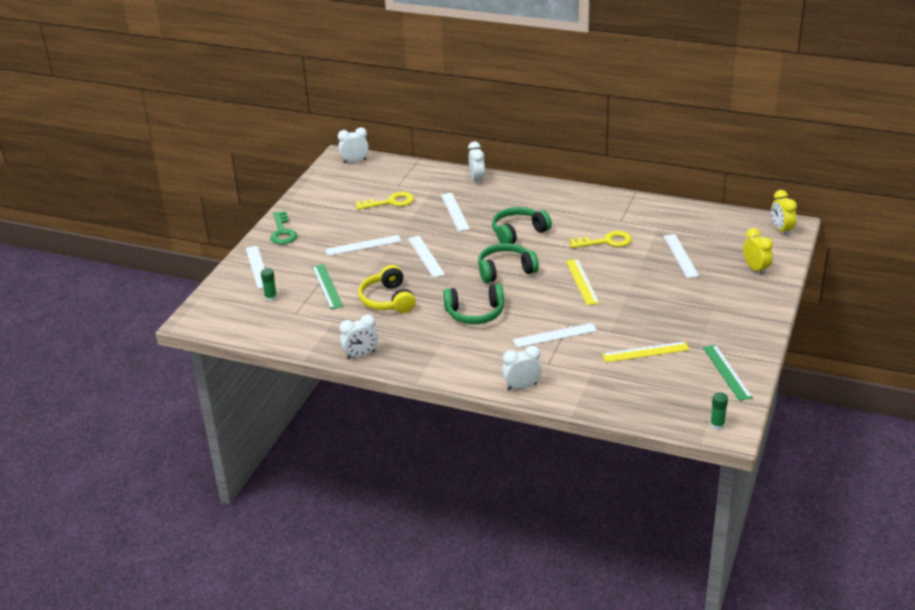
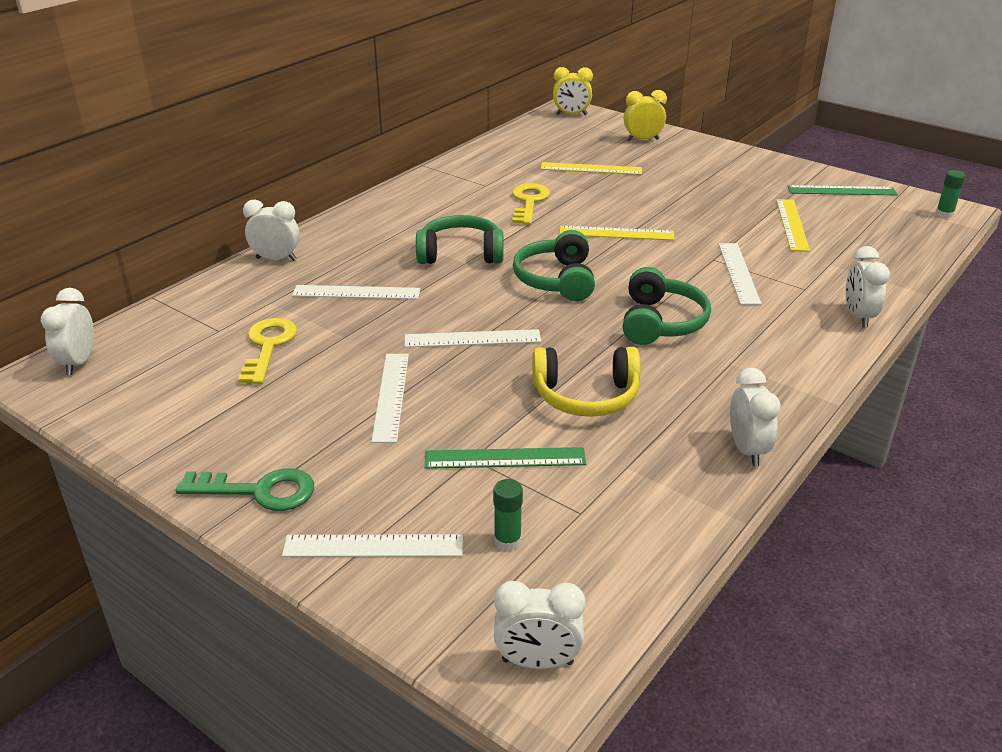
camera: 75 degrees left, 0 degrees up
green headphones [492,207,552,244] -> green headphones turned 105 degrees clockwise [416,215,504,264]
white ruler [663,234,699,278] -> yellow ruler [541,162,642,175]
none -> white clock [494,581,586,669]

